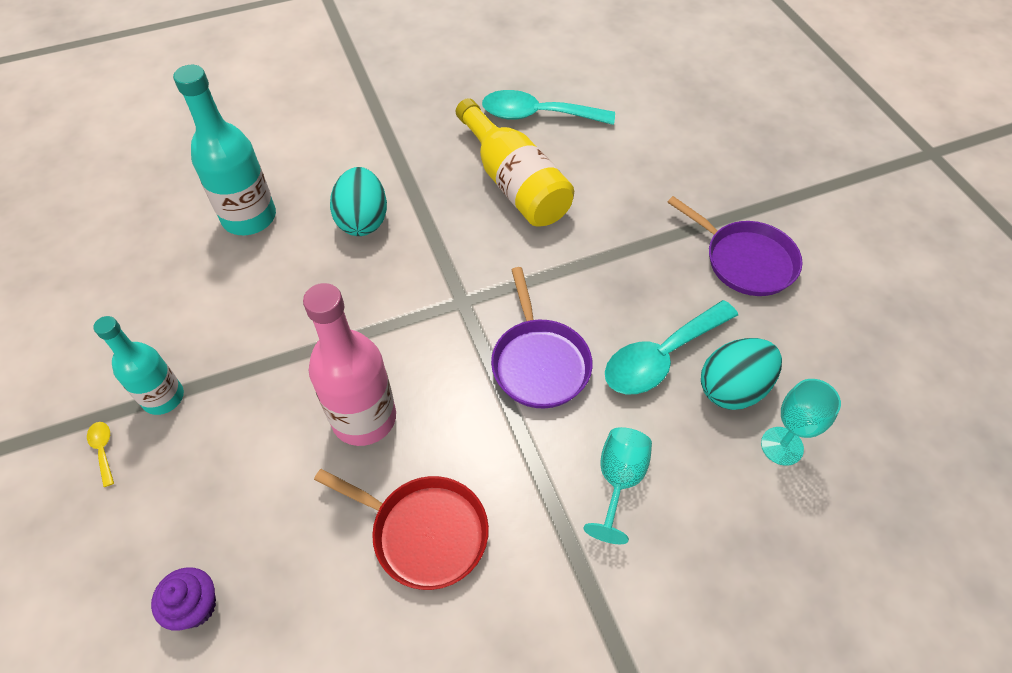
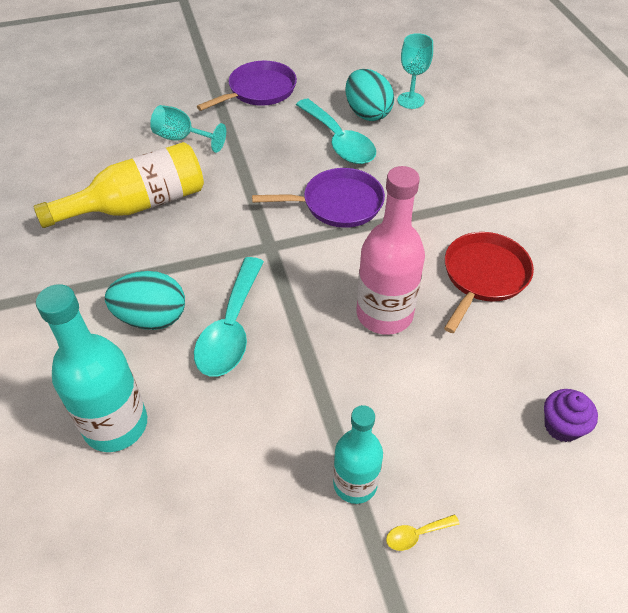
camera: 85 degrees left, 5 degrees down
turquoise spoon [482,90,615,125] -> turquoise spoon moved to [194,257,264,377]
turquoise goblet [583,427,652,544] -> turquoise goblet moved to [150,105,226,153]

